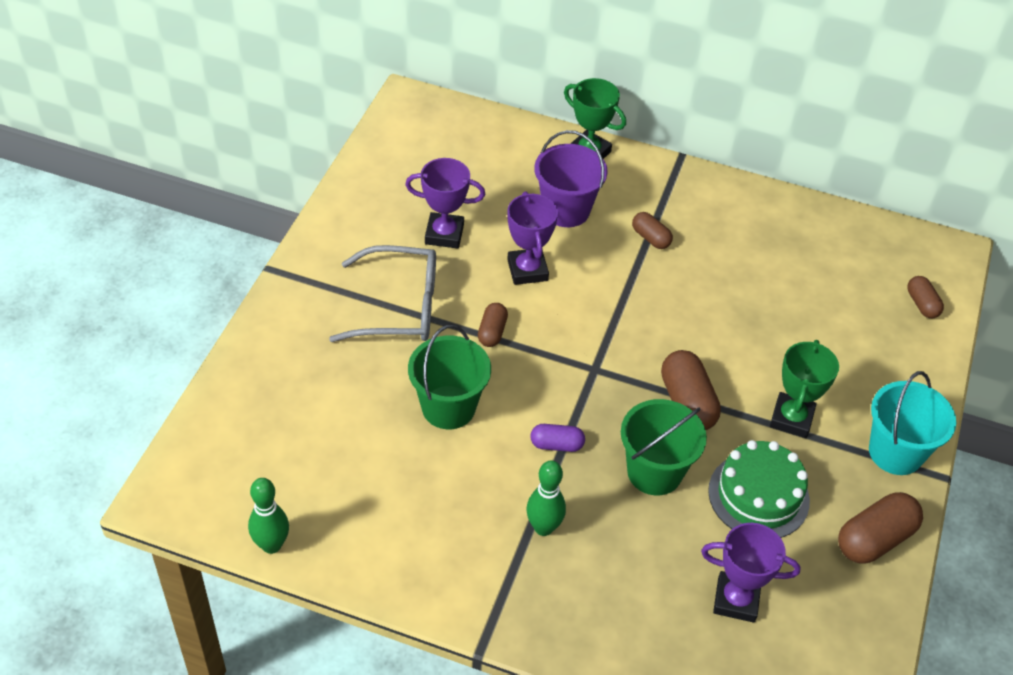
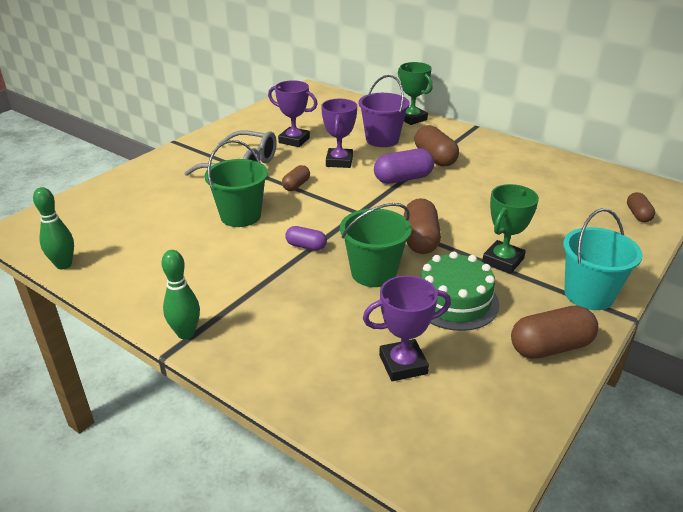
camera: 20 degrees right, 15 degrees down
green bowling pin [526,460,566,536] -> green bowling pin moved to [161,250,200,339]
brown capsule [632,212,673,249] -> brown capsule [415,125,459,167], size x1.72
purple trophy [701,523,801,623] -> purple trophy turned 45 degrees counterclockwise [363,275,451,381]
none -> purple capsule [374,149,434,184]

